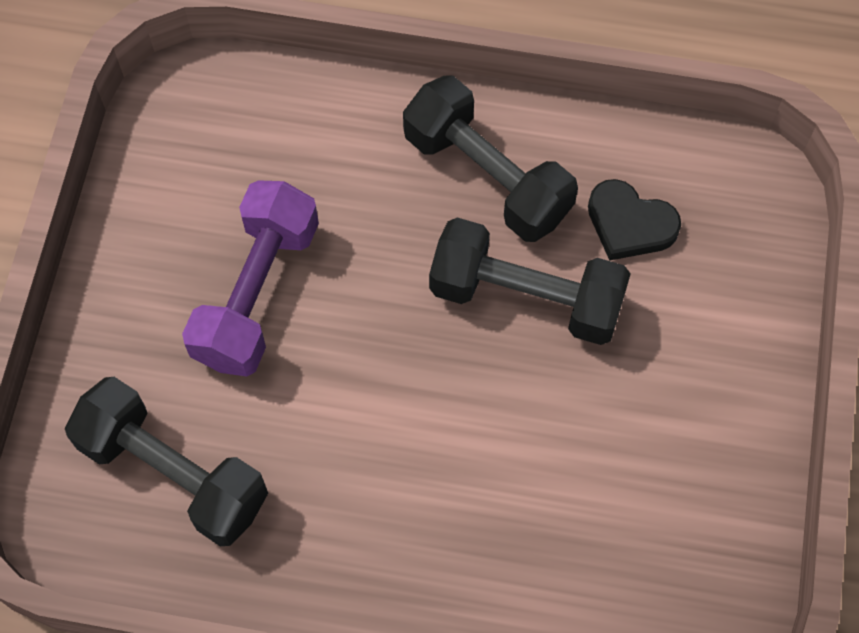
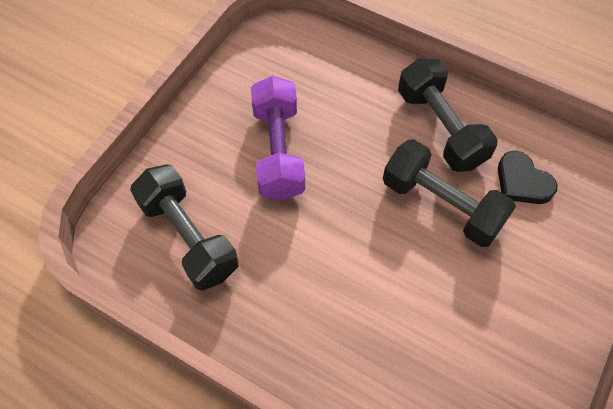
camera: 20 degrees right, 5 degrees down
purple dumbbell [182,180,319,376] -> purple dumbbell turned 45 degrees counterclockwise [251,76,305,200]

